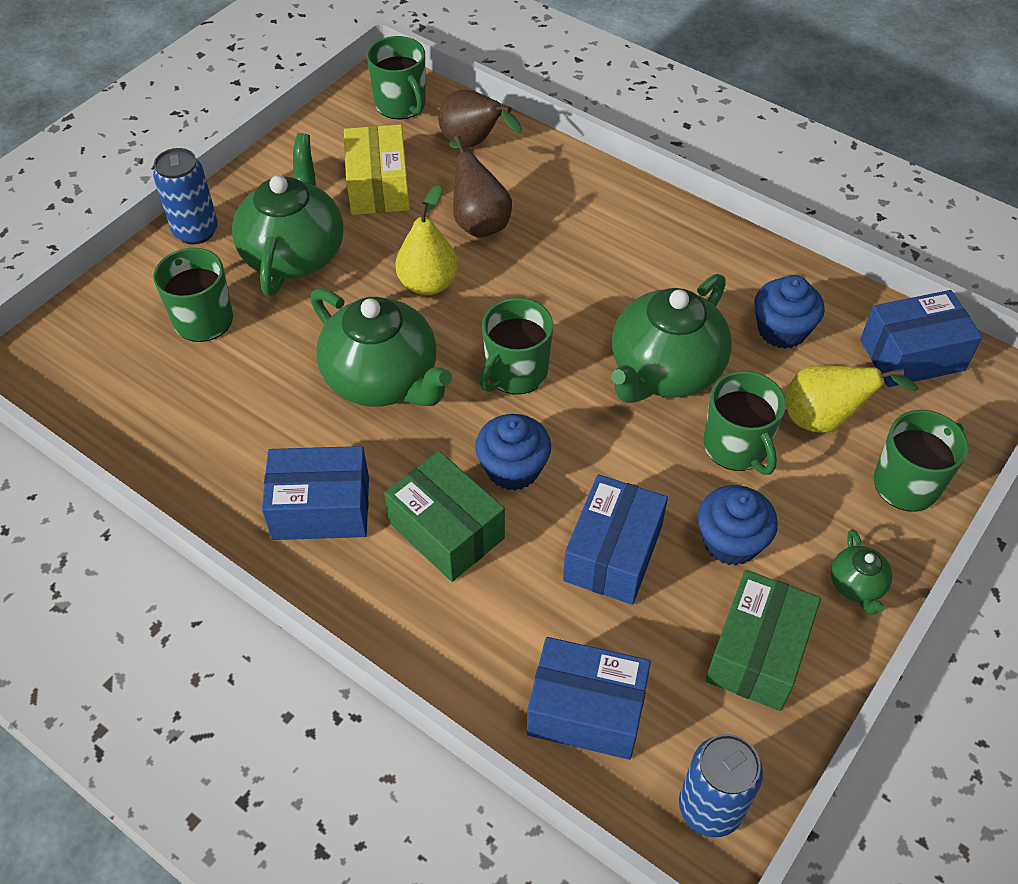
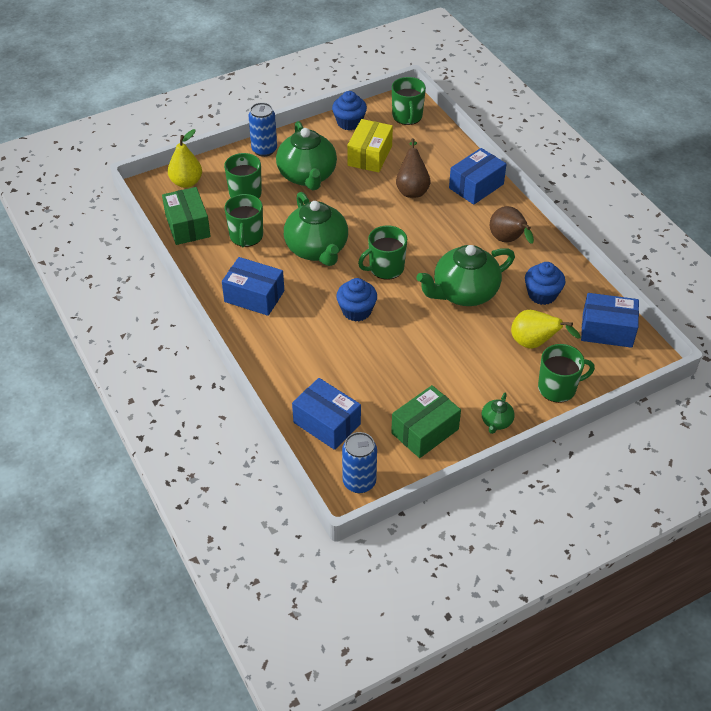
camera: 25 degrees right, 5 degrees down
green teapot [232,133,344,297] -> green teapot turned 135 degrees clockwise [276,121,337,190]
green box [384,451,505,582] -> green box moved to [162,187,211,245]
yellow pear [395,185,458,295] -> yellow pear moved to [168,129,202,188]
brown pear [438,90,522,148] -> brown pear moved to [490,206,534,244]
blue box [563,474,668,605] -> blue box moved to [449,148,507,205]
blue cupcake [698,485,778,565] -> blue cupcake moved to [332,91,367,130]
green mug [704,371,786,475] -> green mug moved to [225,194,263,247]

